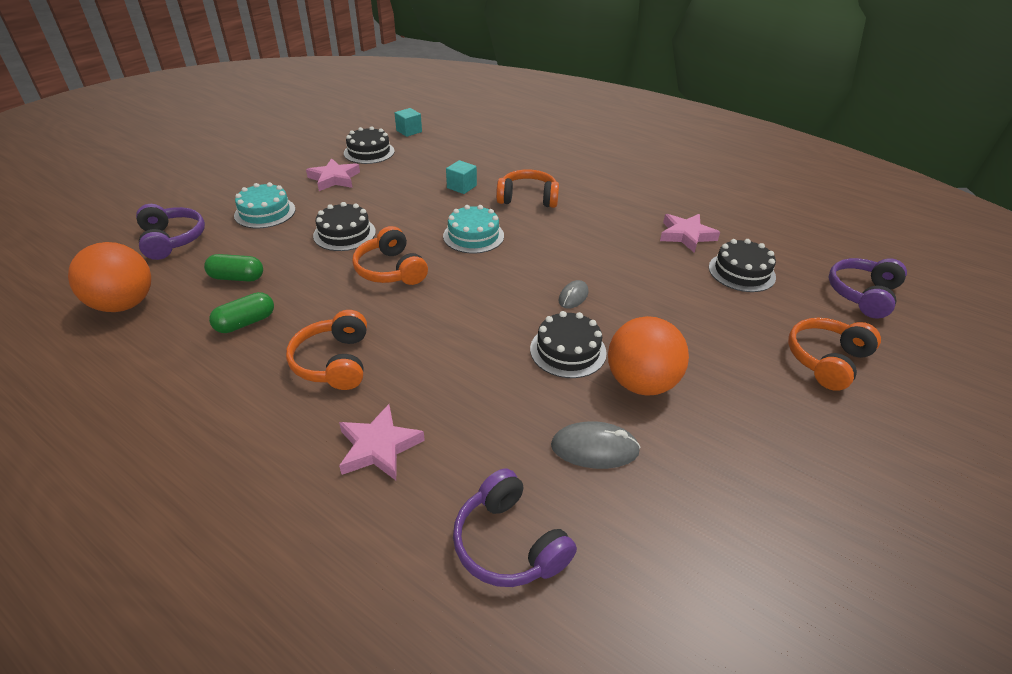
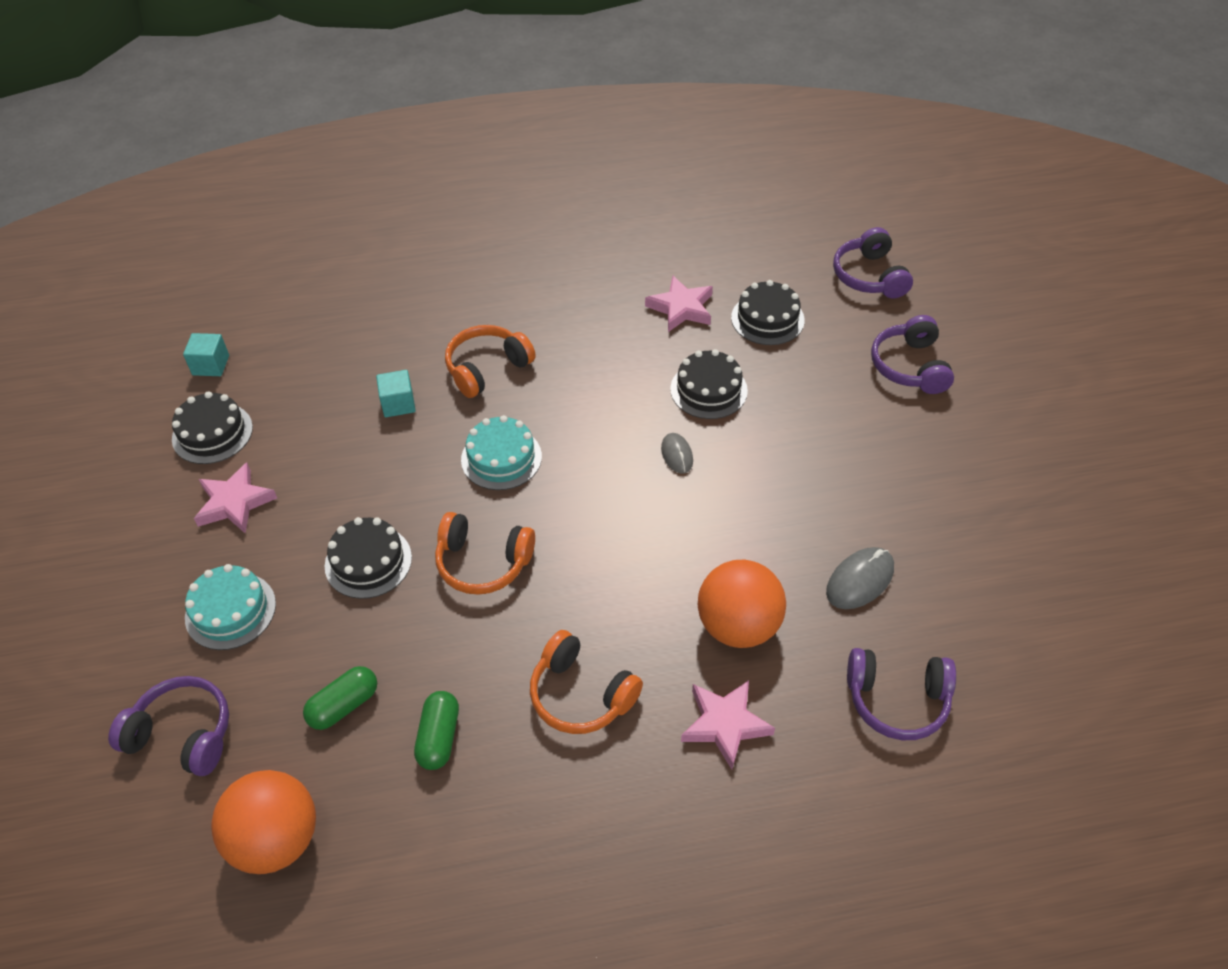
camera: 45 degrees left, 10 degrees up
black cake [530,311,607,378] -> black cake moved to [670,349,748,419]
orange ball [608,316,689,396] -> orange ball moved to [698,560,786,648]
orange headphones [788,318,881,391] -> purple headphones [871,315,954,394]

